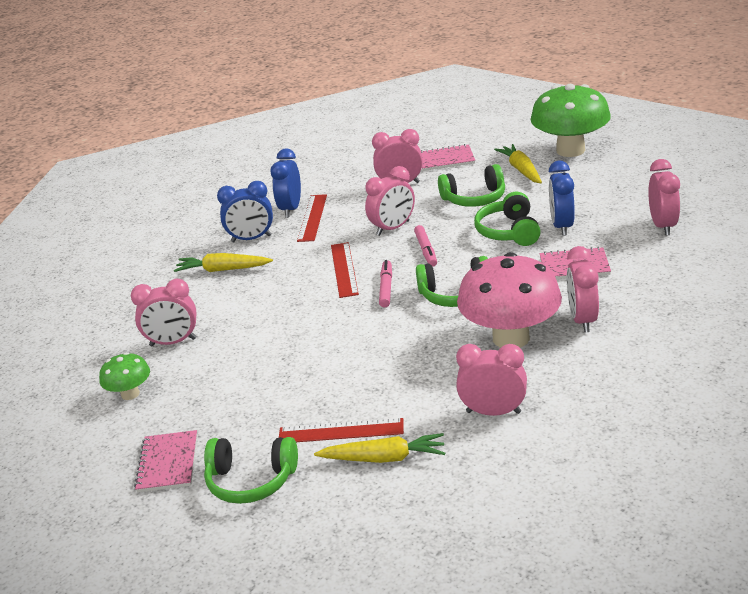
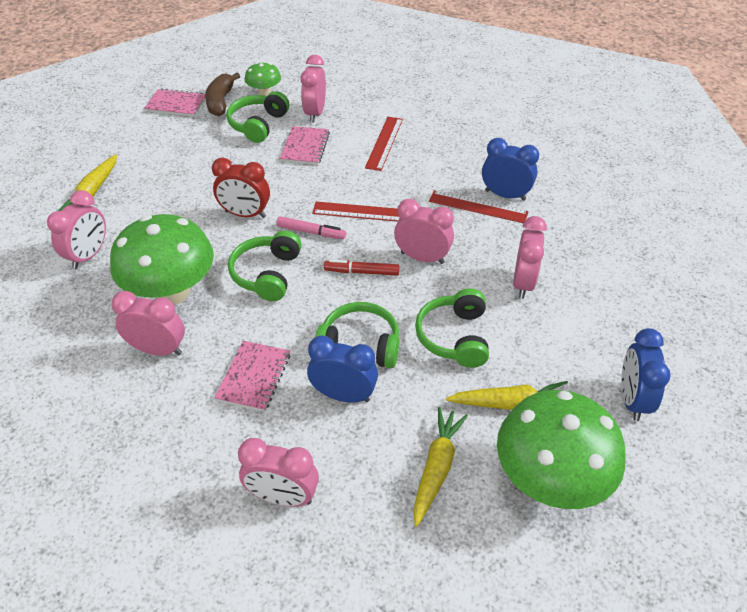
camera: 100 degrees right, 15 degrees up
yellow carrot [174,253,273,272] -> yellow carrot moved to [413,407,468,527]
green headphones [204,437,298,504] -> green headphones moved to [226,91,289,143]
blue clock [217,181,273,242] -> blue clock moved to [621,328,671,421]
red ruler [279,418,404,442] -> red ruler moved to [365,117,403,171]
pink clock [365,166,415,236] -> pink clock turned 135 degrees clockwise [394,199,454,264]
pink marker [414,225,437,267] -> red marker [324,259,400,276]
pink notebook [421,144,475,171] -> pink notebook moved to [280,126,330,165]
pink mushroom [457,252,562,348] -> green mushroom [110,214,214,305]
none -> brown banana [205,73,240,116]
none -> red clock [212,158,270,218]

